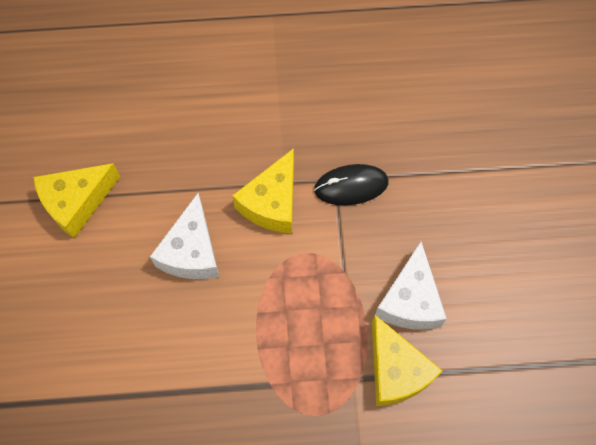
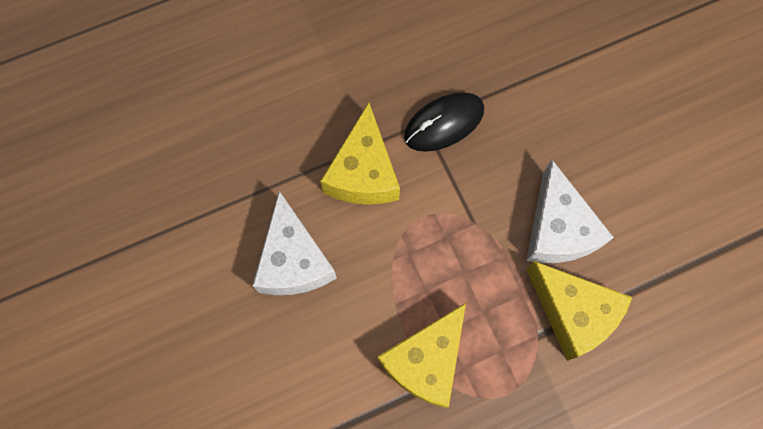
camera: 20 degrees left, 5 degrees up
yellow cheese [33,163,120,238] -> yellow cheese moved to [377,303,466,408]

